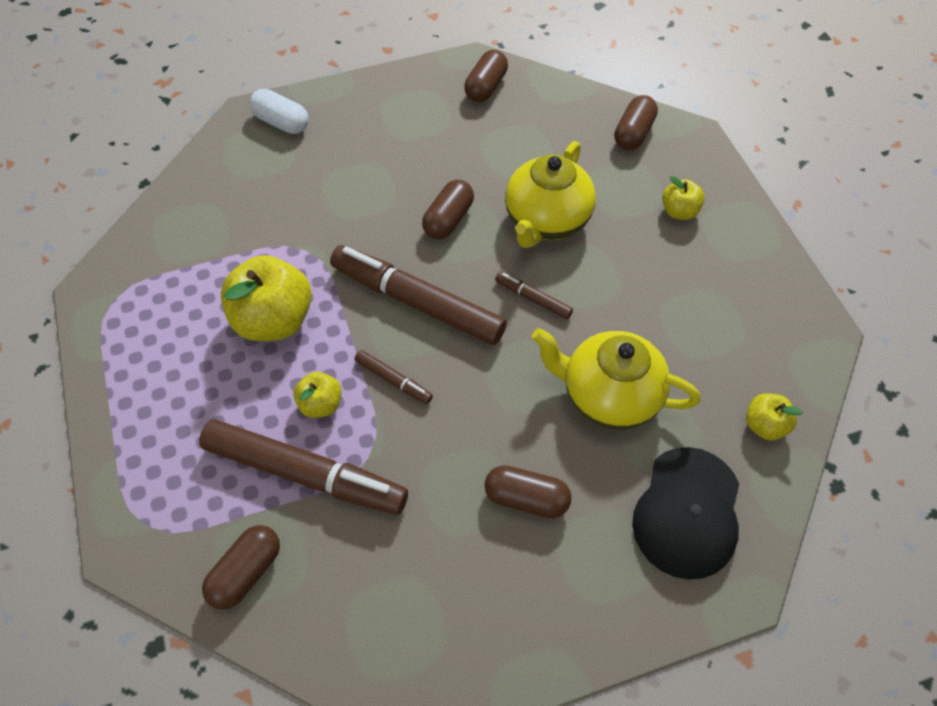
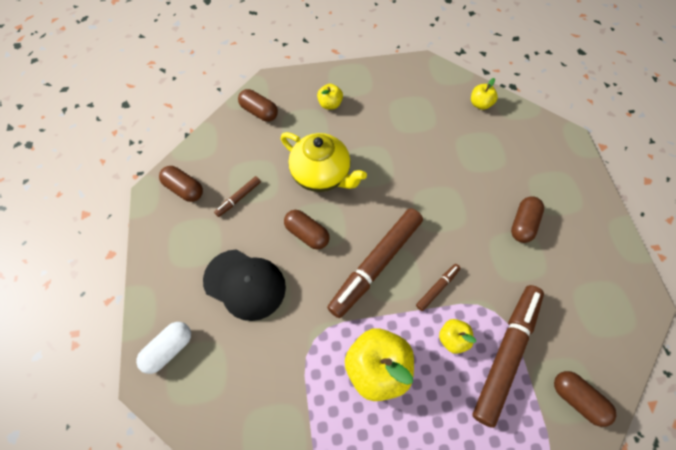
camera: 80 degrees left, 5 degrees up
brown marker [495,272,573,319] -> brown marker moved to [214,176,261,217]
yellow teapot [532,328,700,430] -> none
black cap [632,447,739,579] -> black cap moved to [203,249,286,321]

